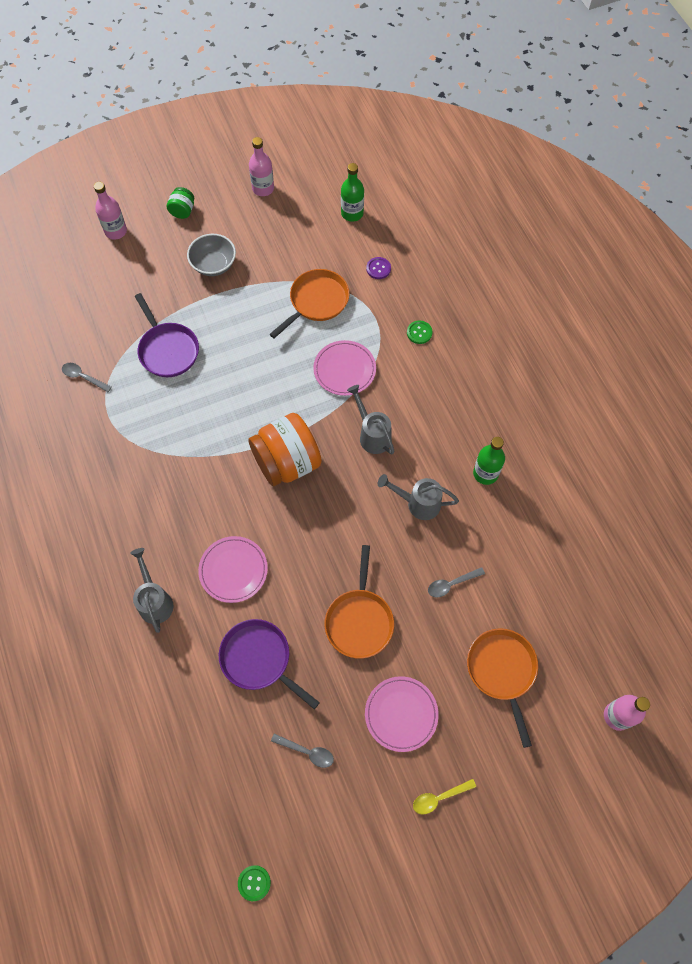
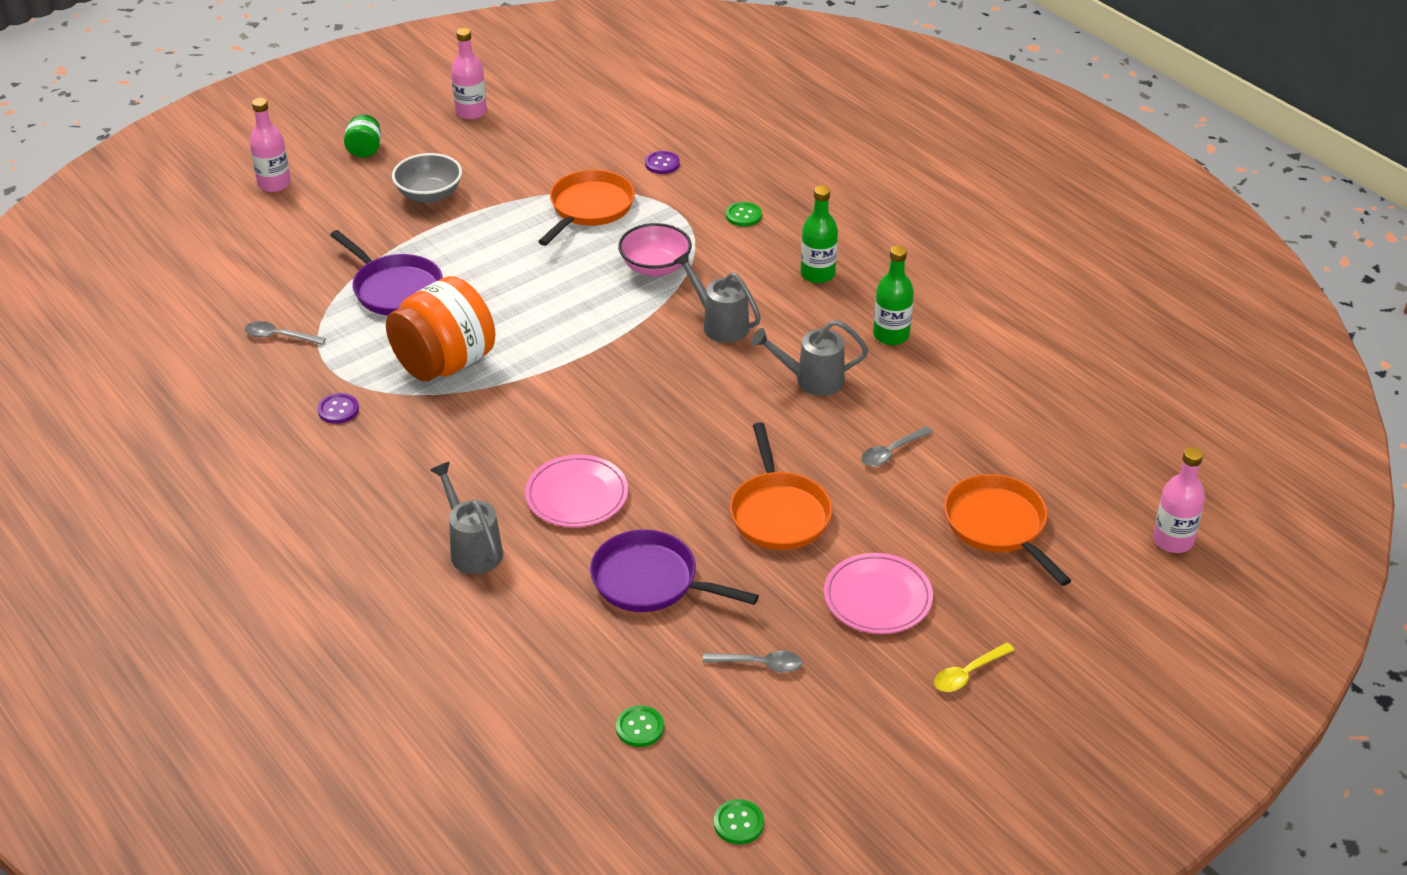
camera: 15 degrees left, 25 degrees down
orange jar [248,413,322,486] -> orange jar moved to [386,276,495,381]
pink plate [313,340,376,396] -> pink bowl [618,223,692,277]
green bottle [341,163,364,222] -> green bottle moved to [800,186,838,283]
none -> purple button [317,393,359,424]
none -> green button [616,705,664,747]

